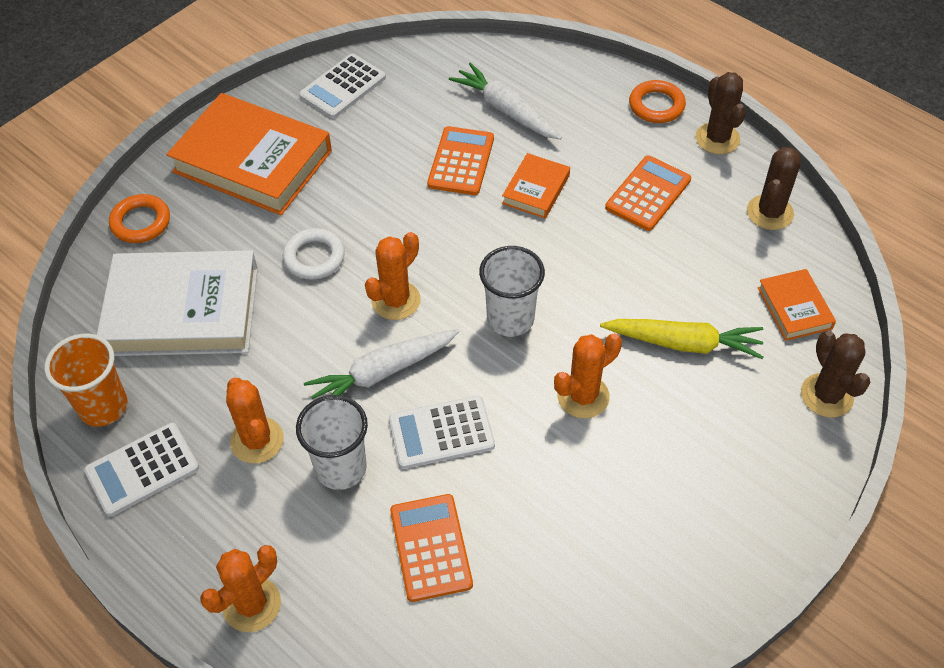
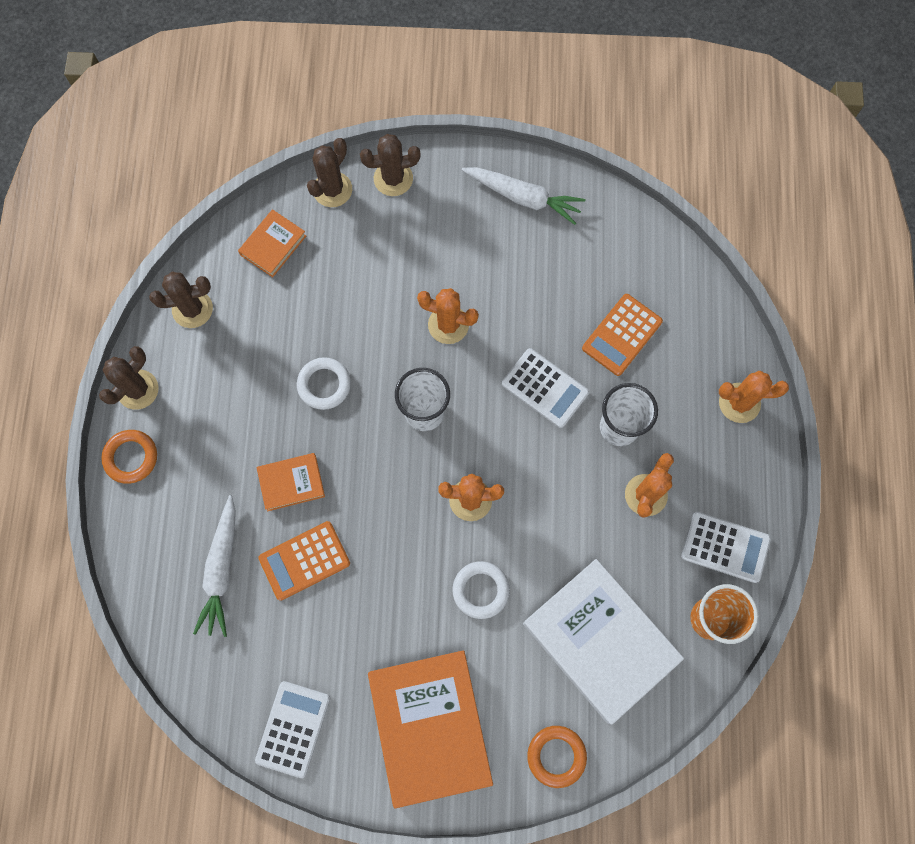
camera: 130 degrees left, 20 degrees up
white calculator [299,54,386,119] -> white calculator turned 75 degrees counterclockwise [255,681,330,778]
white carrot [304,329,459,399] -> white carrot moved to [462,167,586,225]
yellow carrot [600,319,763,359] -> none
orange calculator [605,155,691,231] -> none
none -> white ring [297,357,351,410]
none -> brown cactus [360,134,420,196]

